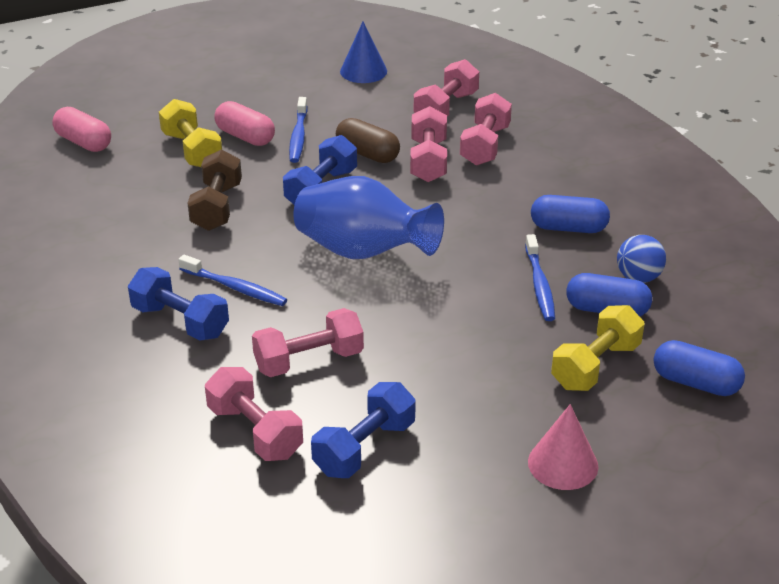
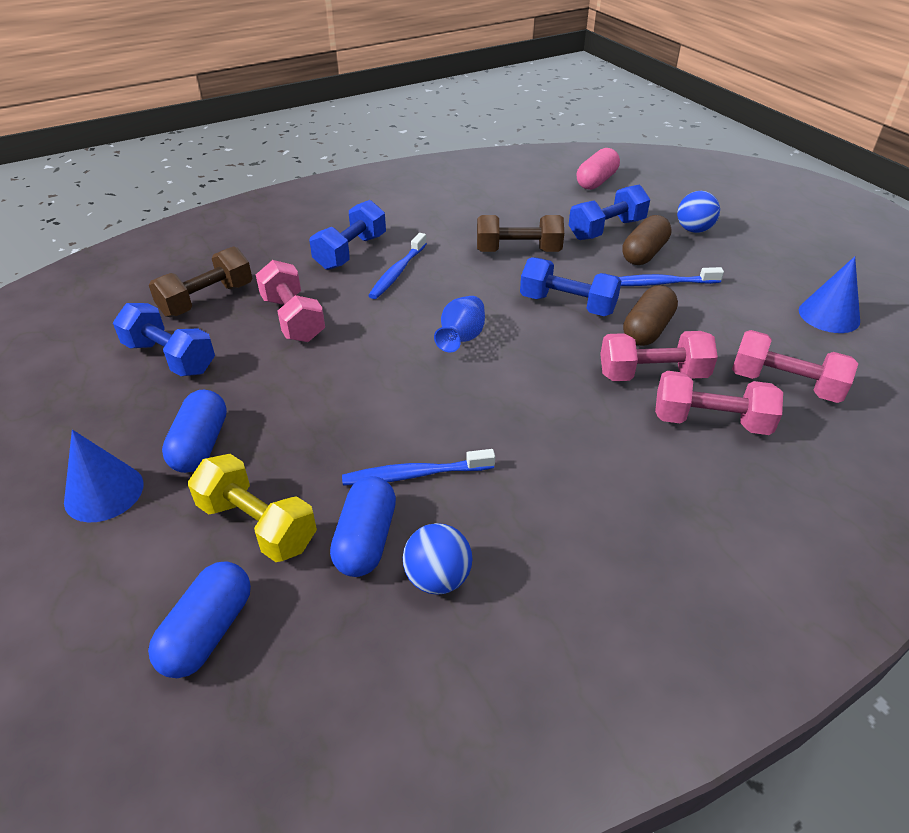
camera: 85 degrees right, 5 degrees up
yellow dumbbell [159,99,222,167] -> blue dumbbell [569,184,650,240]
pink dumbbell [205,367,303,461] -> brown dumbbell [149,246,252,317]
pink capsule [215,101,275,146] -> brown capsule [622,215,672,265]
blue vase [293,176,444,259] -> blue vase [434,296,485,352], size x0.50
pink cone [528,404,598,490] -> blue cone [64,430,144,523]
blue capsule [531,195,610,233] -> blue capsule moved to [162,390,227,473]
none -> blue ball [677,191,720,233]

